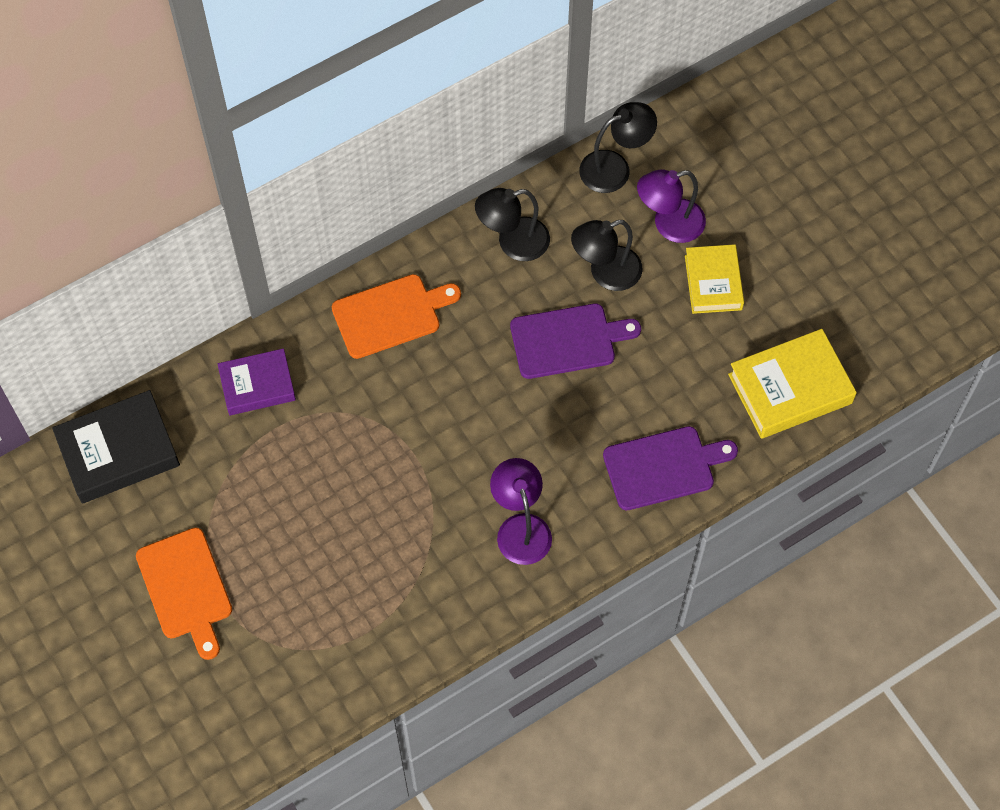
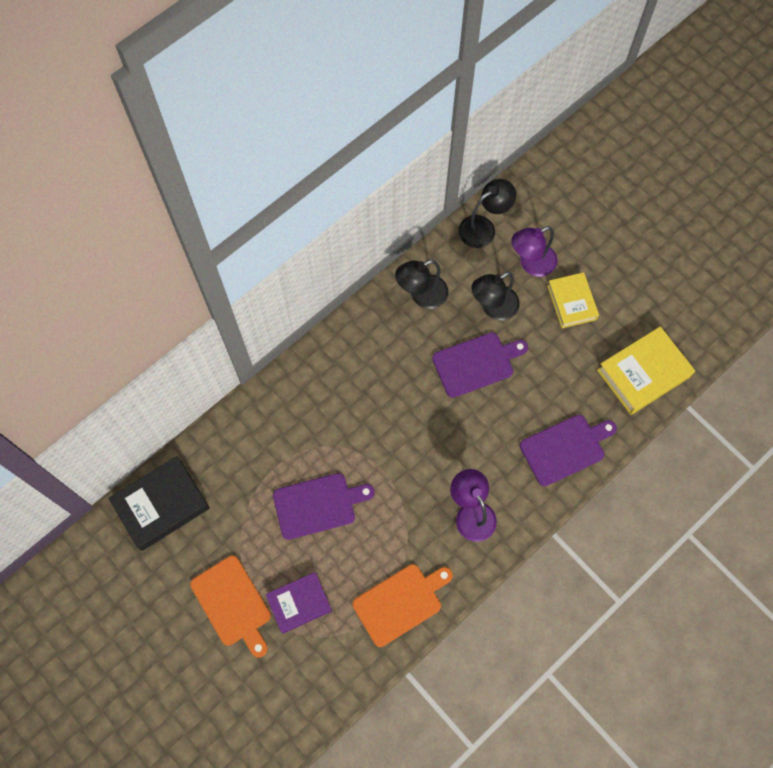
camera: 10 degrees left, 5 degrees up
purple book [218,348,296,415] -> purple book moved to [266,572,332,634]
orange cutting board [332,274,461,359] -> orange cutting board moved to [352,564,453,647]
none -> purple cutting board [273,473,375,540]

